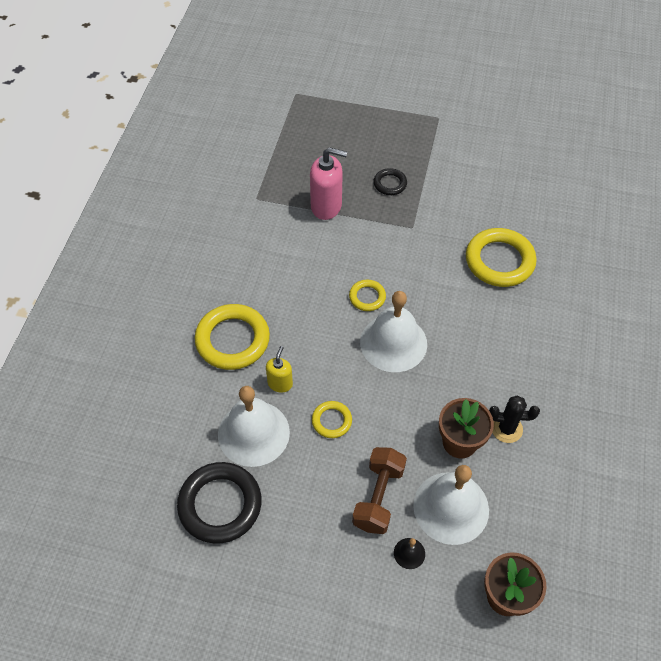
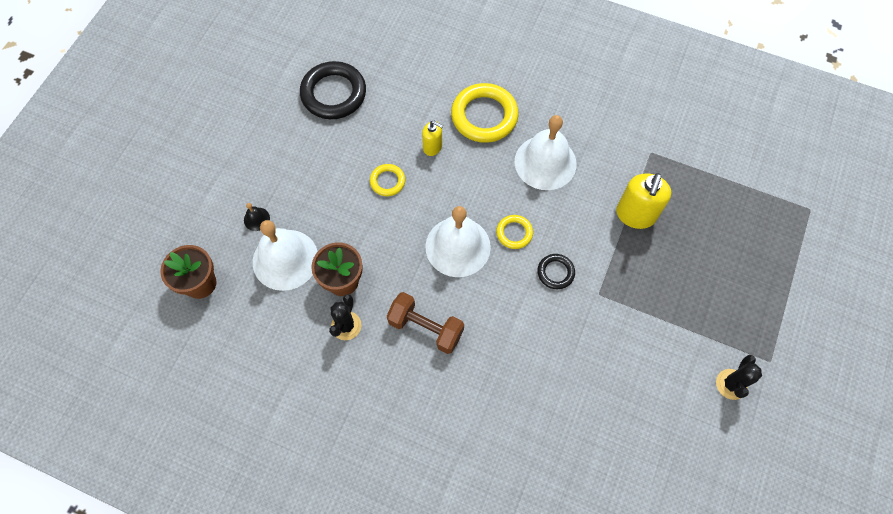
camera: 100 degrees right, 10 degrees up
white bell [218,386,290,467] -> white bell moved to [515,115,576,190]
pink soap dispenser [310,147,347,220] -> yellow soap dispenser [616,173,671,229]
brown dumbbell [352,447,407,534] -> brown dumbbell moved to [387,292,464,354]
black ring [374,168,407,195] -> black ring moved to [537,254,575,289]
yellow ring [466,228,537,287] -> none
none -> black cactus [716,355,762,400]

